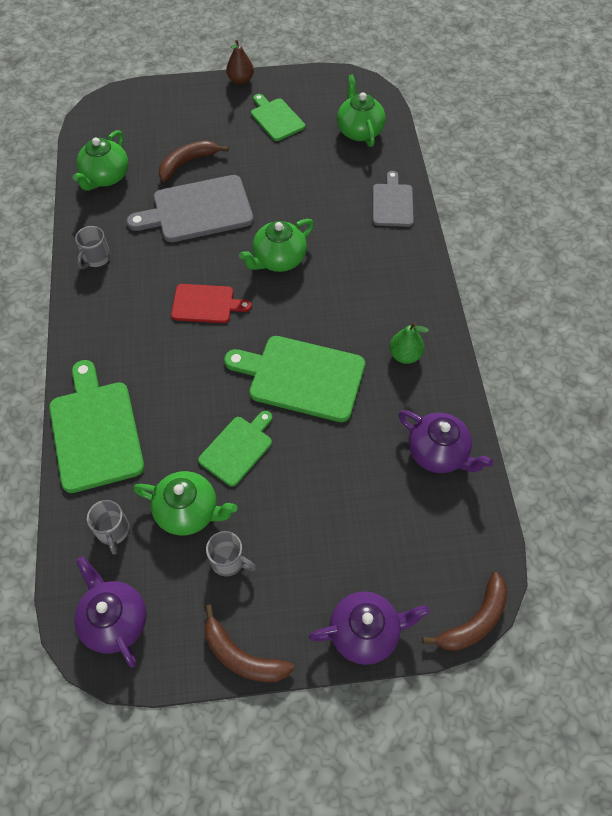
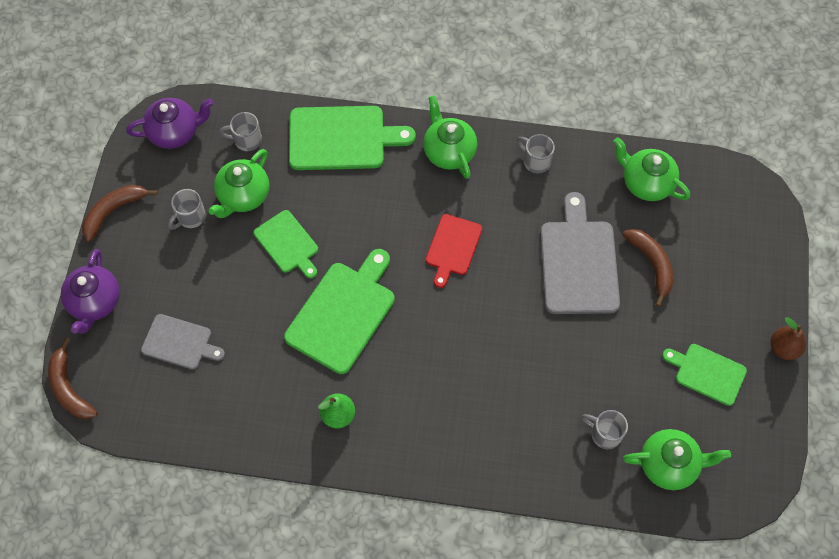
camera: 105 degrees right, 5 degrees up
green teapot [239,219,314,272] -> green teapot moved to [423,96,477,179]
green cutting board [251,94,305,141] -> green cutting board turned 135 degrees counterclockwise [662,344,747,406]
grey cutting board [373,171,414,227] -> grey cutting board moved to [141,314,225,369]
purple teapot [398,410,493,473] -> none
none -> grey mug [581,410,628,449]

